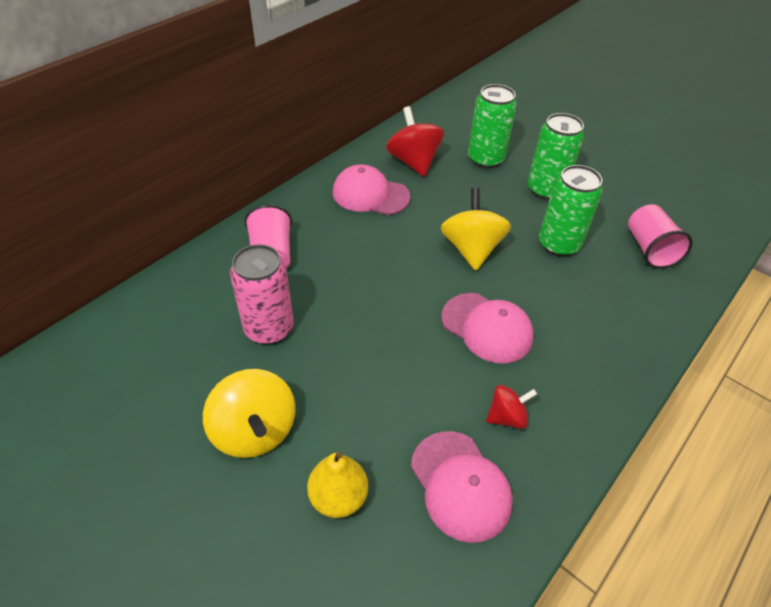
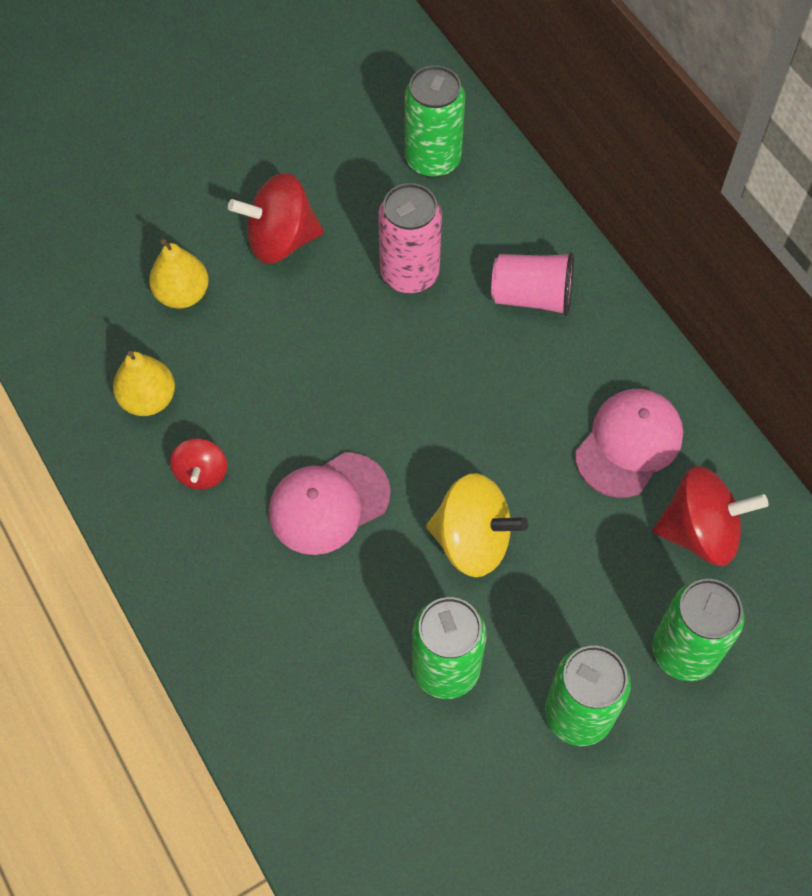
camera: 110 degrees right, 15 degrees up
yellow spinning top [203,369,296,458] -> red spinning top [228,173,324,264]
pink cap [411,431,513,543] -> yellow pear [113,351,175,416]
pink cup [628,204,693,269] -> none
none -> green can [405,65,465,178]

